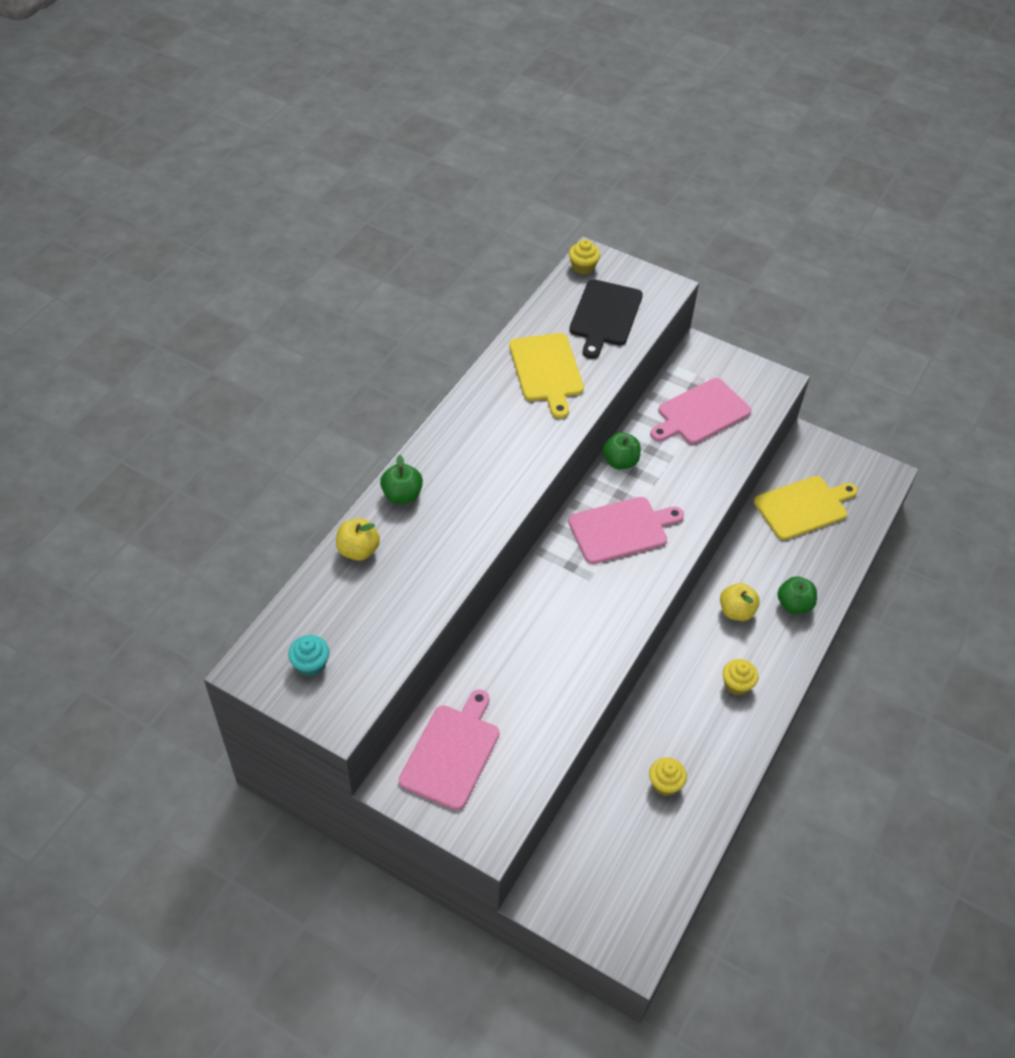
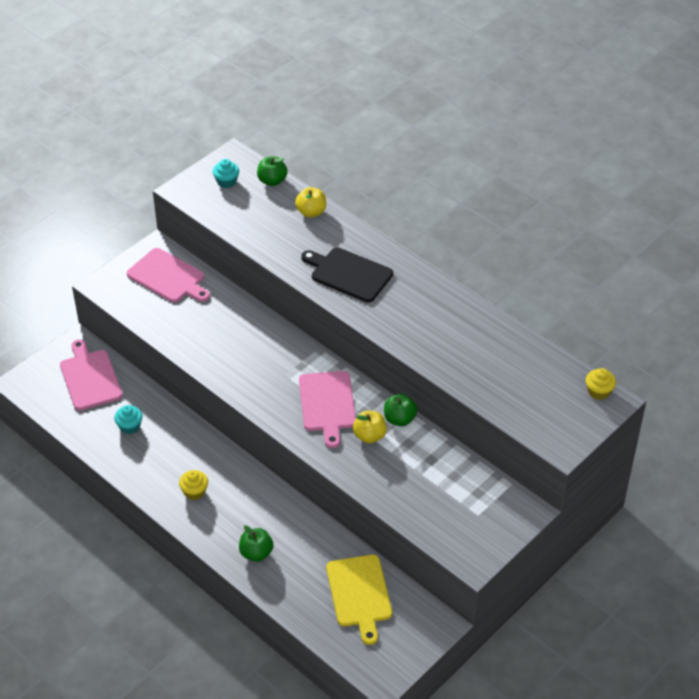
camera: 105 degrees right, 5 degrees down
green apple [380,455,423,504] -> green apple moved to [257,156,288,186]
yellow cutting board [509,333,584,418] -> none
black cutting board [569,279,643,359] -> black cutting board moved to [301,247,393,302]
yellow cupcake [649,757,687,796] -> turquoise cupcake [114,405,143,434]
pink cutting board [650,378,751,444] -> pink cutting board moved to [60,339,123,411]
yellow apple [720,583,760,621] -> yellow apple moved to [353,411,387,443]

